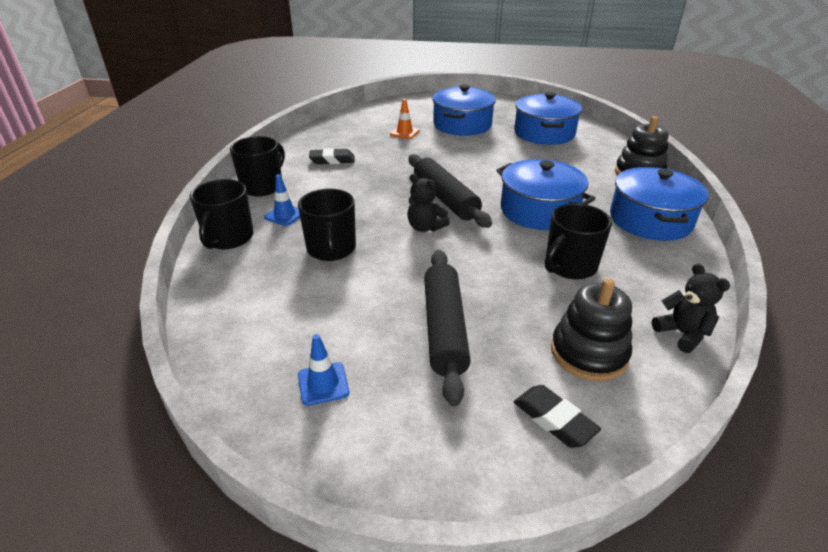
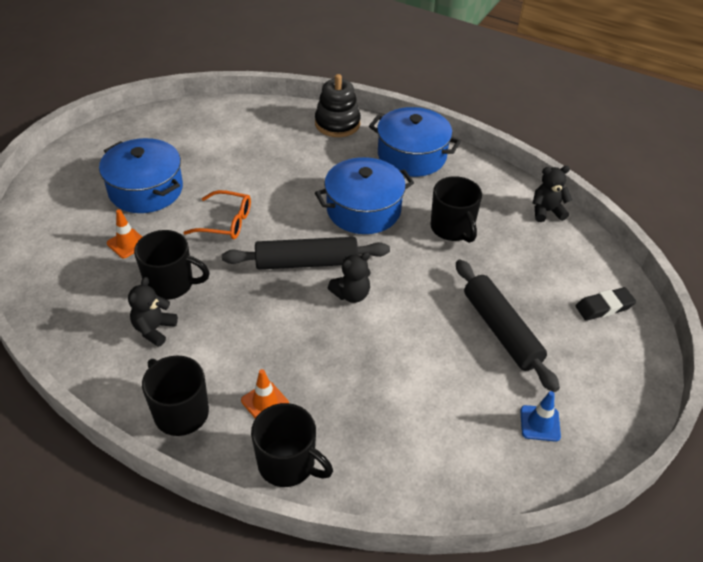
camera: 70 degrees left, 10 degrees up
blue traffic cone [264,174,300,226] -> orange traffic cone [241,369,289,419]
black mug [298,189,356,261] -> black mug moved to [134,230,210,300]
black eraser [309,148,355,164] -> black teddy bear [128,277,178,347]
black rolling pin [424,250,471,407] -> black rolling pin turned 45 degrees clockwise [456,259,560,392]
blue pot [514,92,582,145] -> none
black stacking toy [551,278,632,381] -> none
none -> orange glasses [183,190,251,239]

